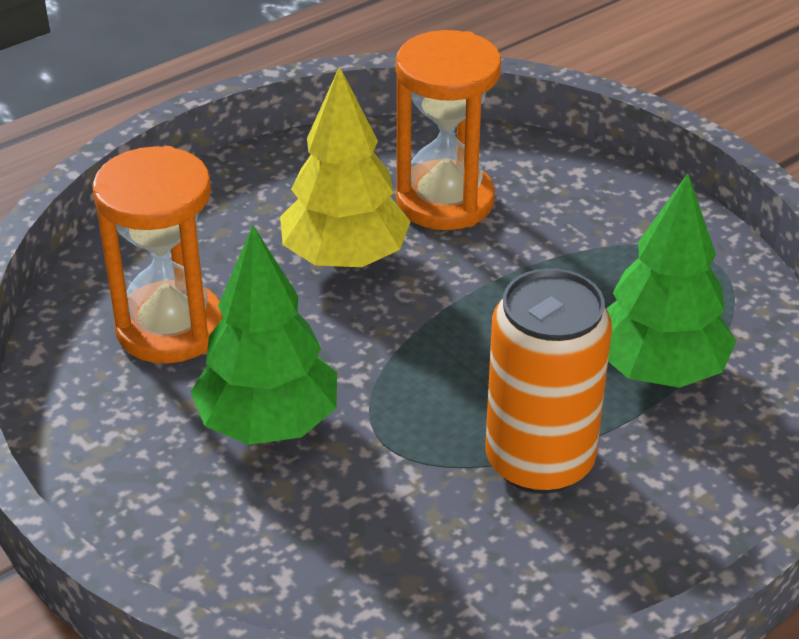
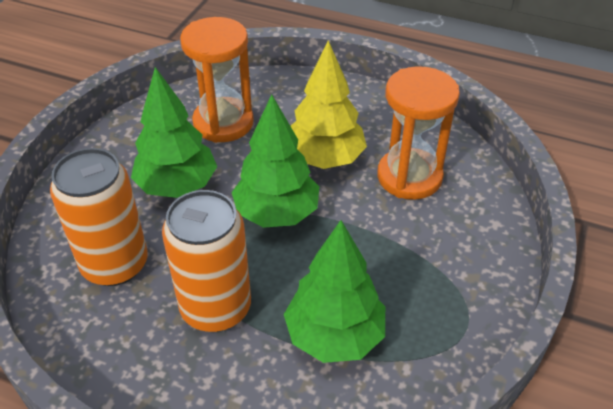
camera: 60 degrees right, 5 degrees up
none -> orange can [50,148,148,286]
none -> green tree [232,94,319,228]

